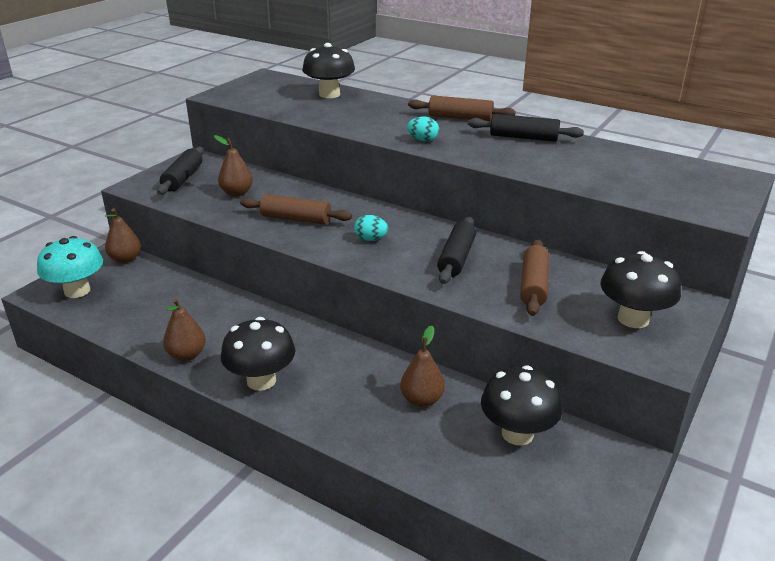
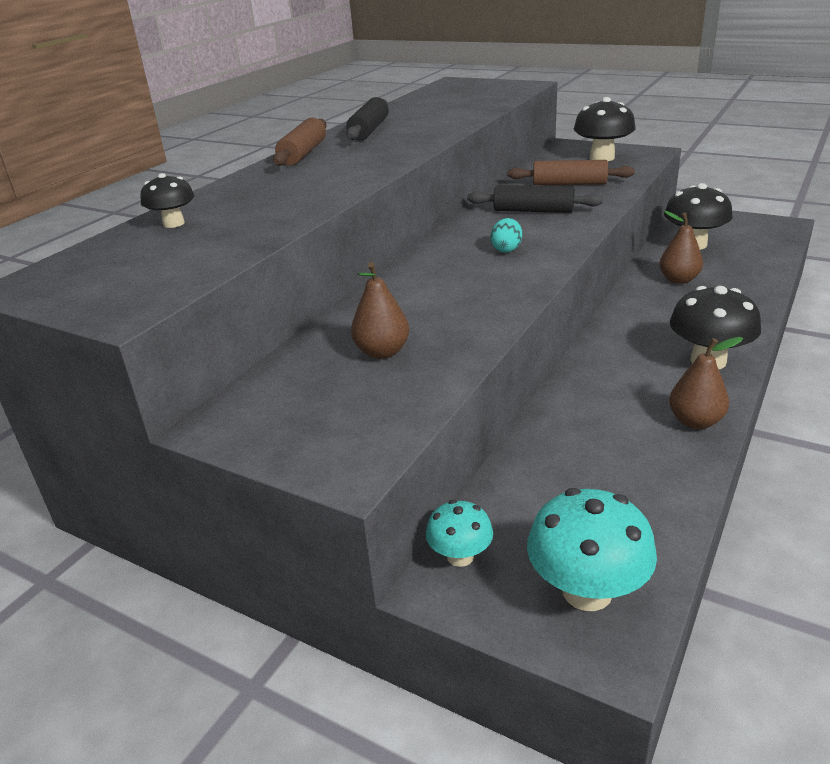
camera: 90 degrees left, 0 degrees up
brown pear [105,208,141,263] -> turquoise mushroom [426,500,493,567]
black rolling pin [157,147,204,195] -> none
brown rolling pin [240,194,352,225] -> none
black mushroom [302,43,355,98] -> black mushroom [140,173,194,228], size x0.58
turquoise egg [407,116,439,142] -> none

